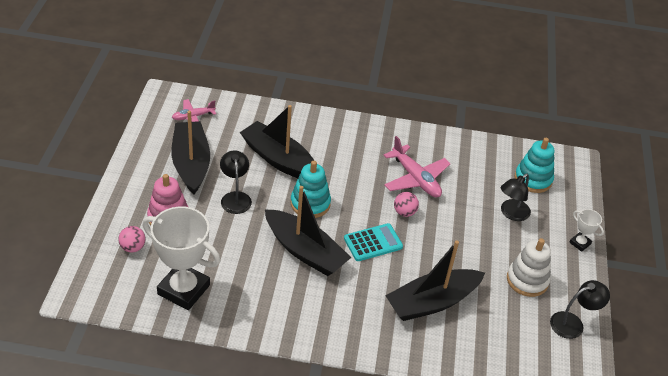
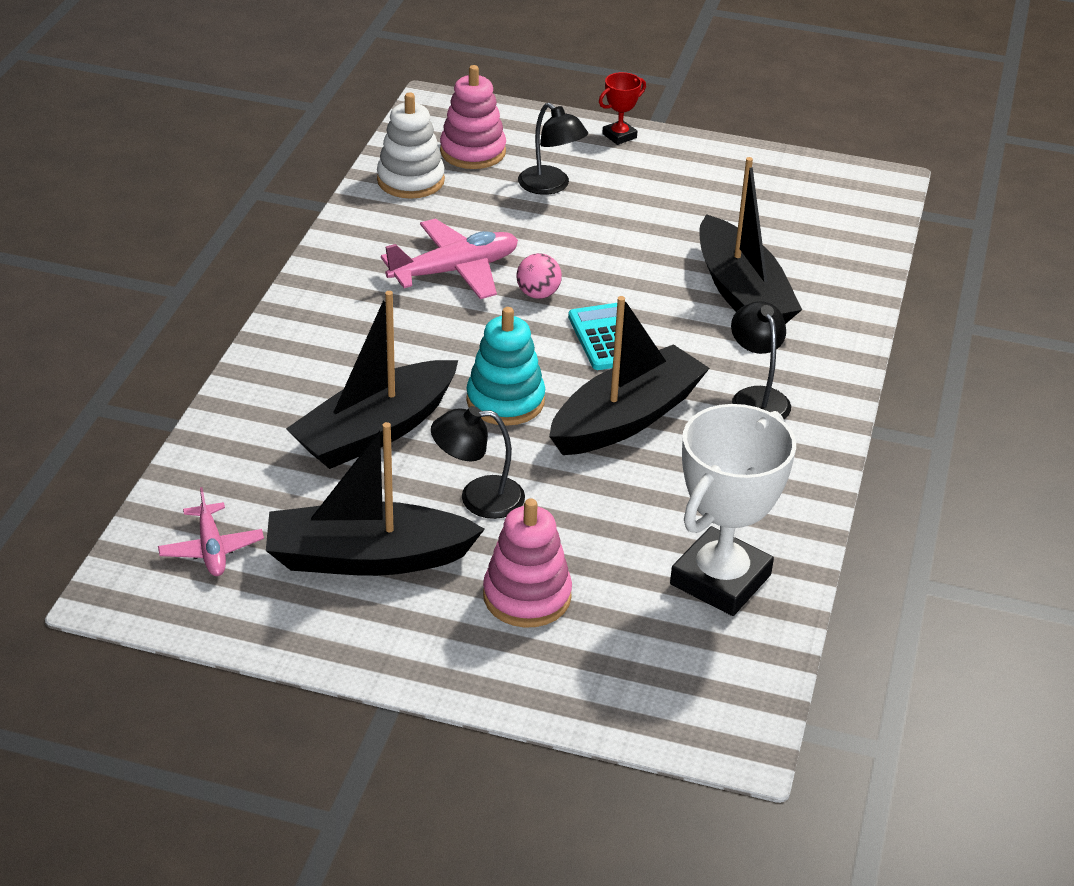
camera: 80 degrees left, 5 degrees down
pink ball [118,226,146,252] -> none
white stacking toy [507,238,551,297] -> white stacking toy moved to [377,92,445,199]
turquoise stacking toy [515,138,554,193] -> pink stacking toy [440,65,506,169]
black lamp [550,280,610,339] -> black lamp moved to [731,301,791,419]
white trophy [569,209,604,252] -> red trophy [599,72,646,145]

